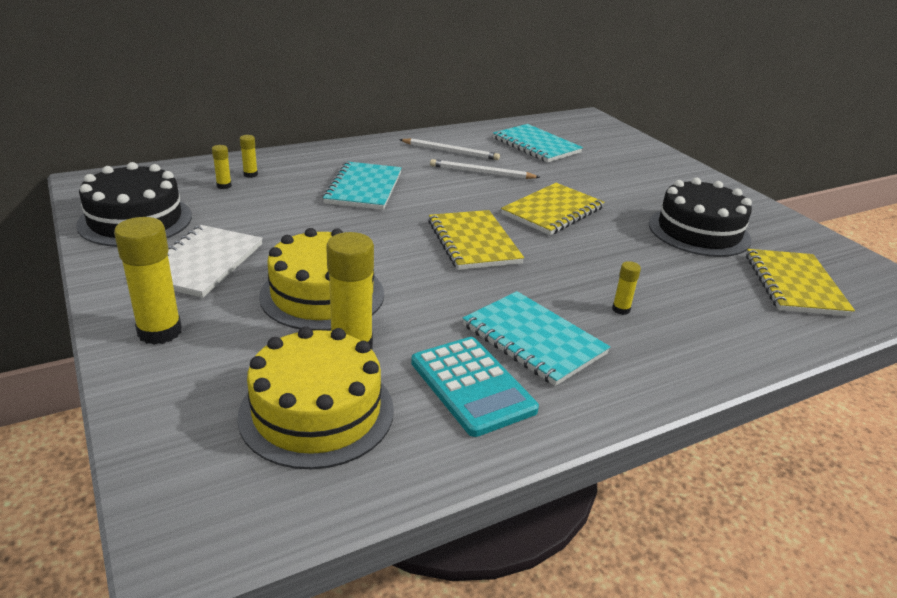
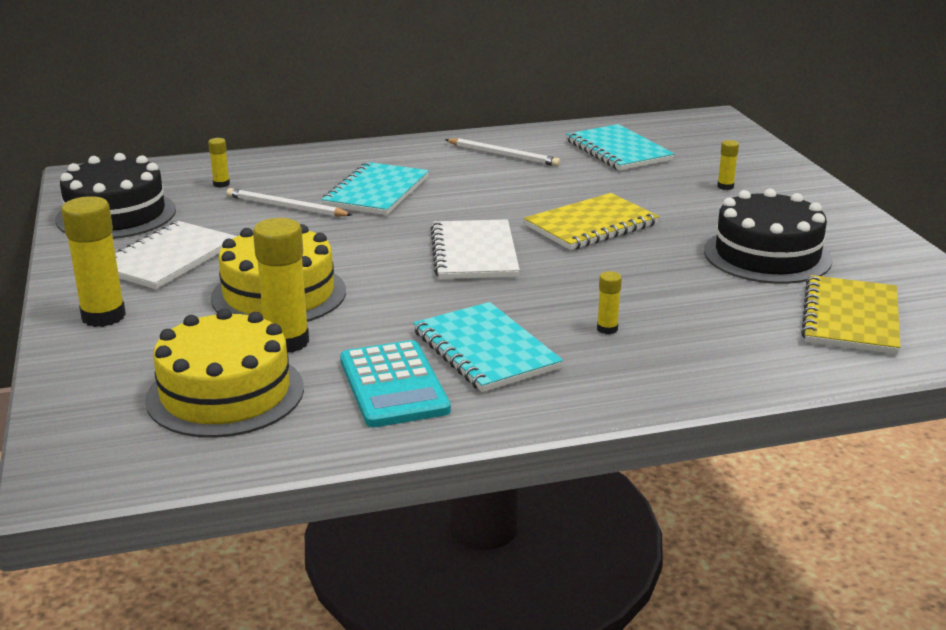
camera: 15 degrees right, 5 degrees down
yellow glue stick [240,135,258,178] -> yellow glue stick moved to [717,140,739,190]
yellow notebook [428,210,524,270] -> white notebook [430,219,520,279]
white pencil [430,159,540,179] -> white pencil moved to [226,188,352,217]

